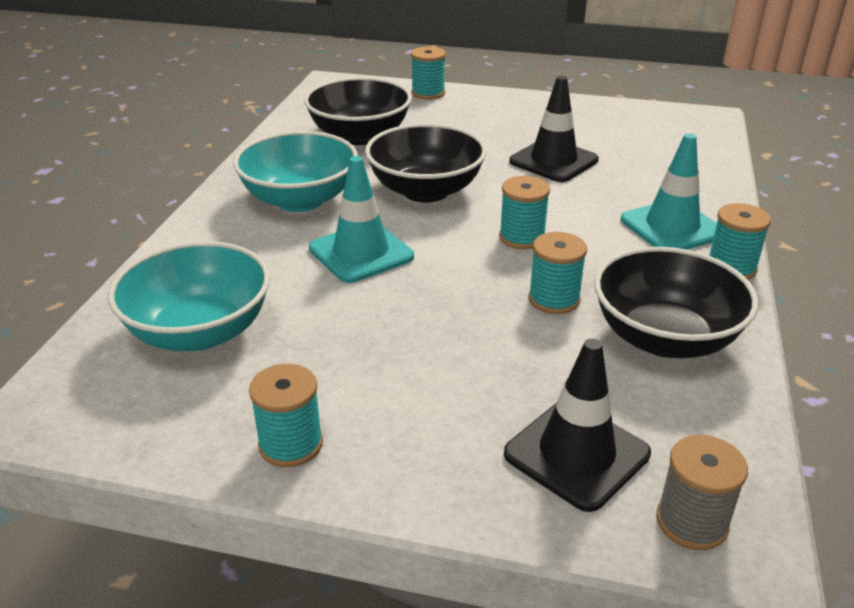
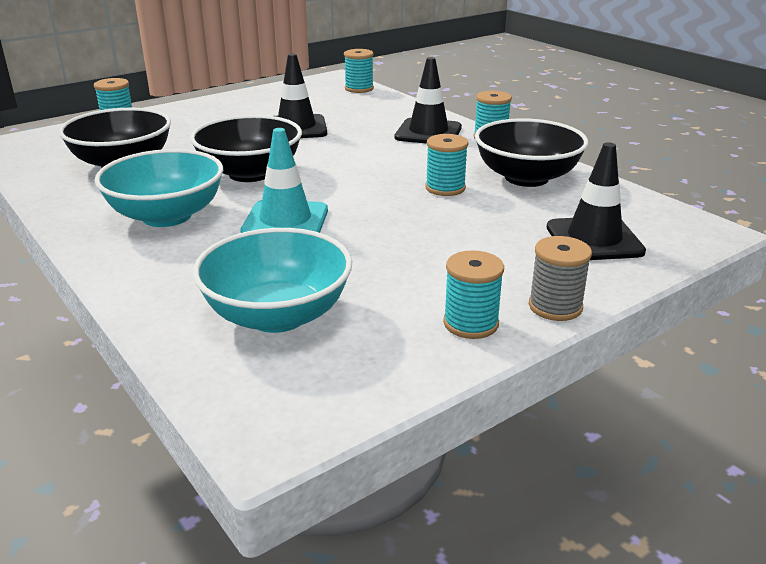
camera: 50 degrees left, 5 degrees down
turquoise spool [499,176,550,249] -> turquoise spool moved to [344,49,374,93]
turquoise traffic cone [621,133,717,250] -> black traffic cone [395,57,462,144]
grey spool [656,435,748,550] -> grey spool moved to [529,236,592,321]

